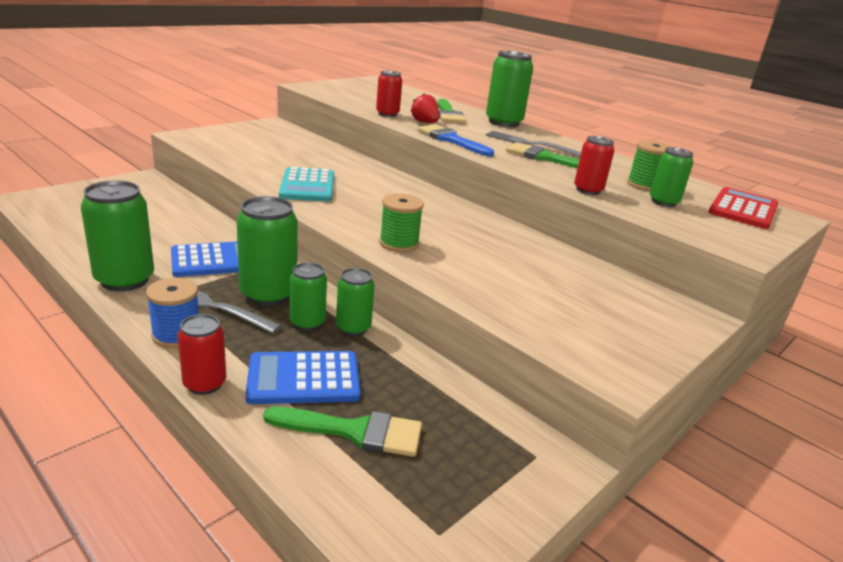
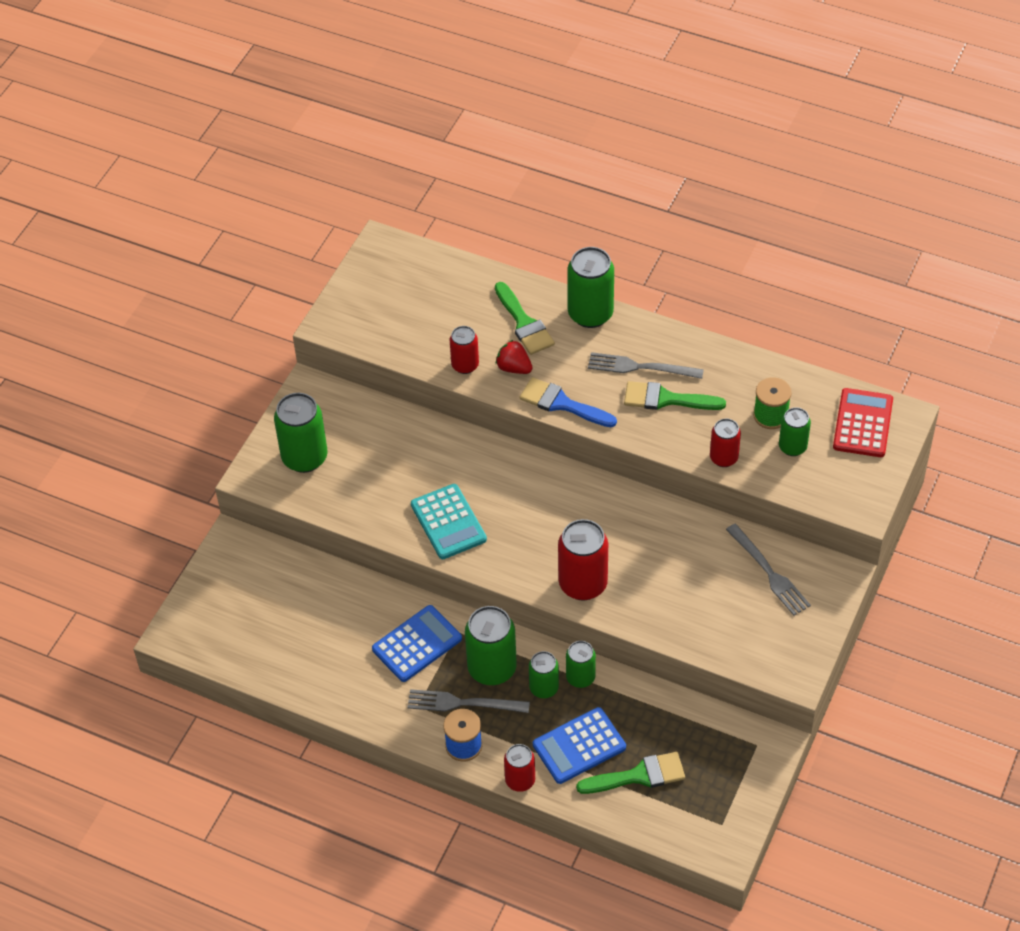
camera: 15 degrees left, 25 degrees up
green can [81,180,154,291] -> green can moved to [274,393,328,473]
green spool [379,193,424,252] -> red can [558,519,608,601]
none -> grey fork [726,524,811,615]

